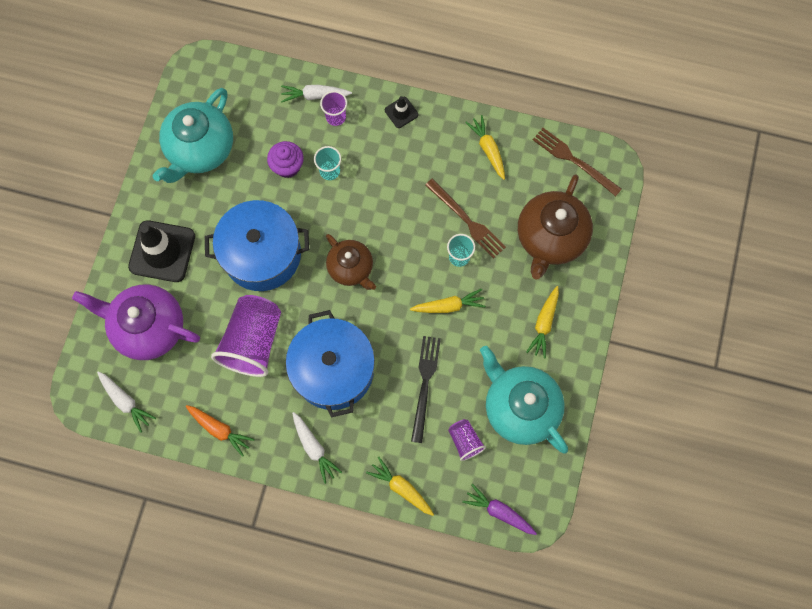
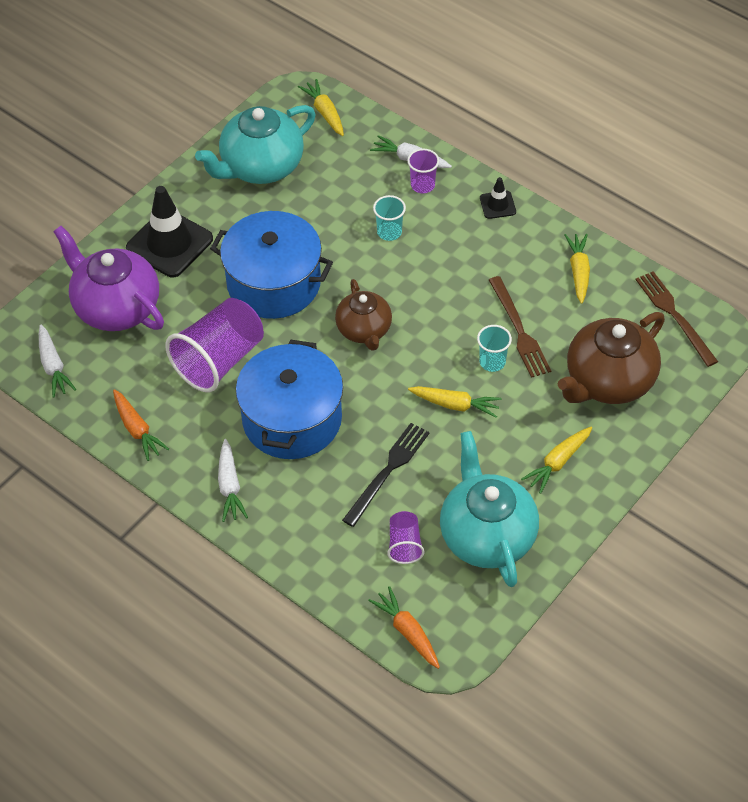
camera: 25 degrees right, 20 degrees down
purple cupcake [267,141,304,178] -> none
yellow carrot [366,457,434,516] -> yellow carrot moved to [298,79,344,136]
purple carrot [462,484,537,535] -> orange carrot [368,586,440,669]

